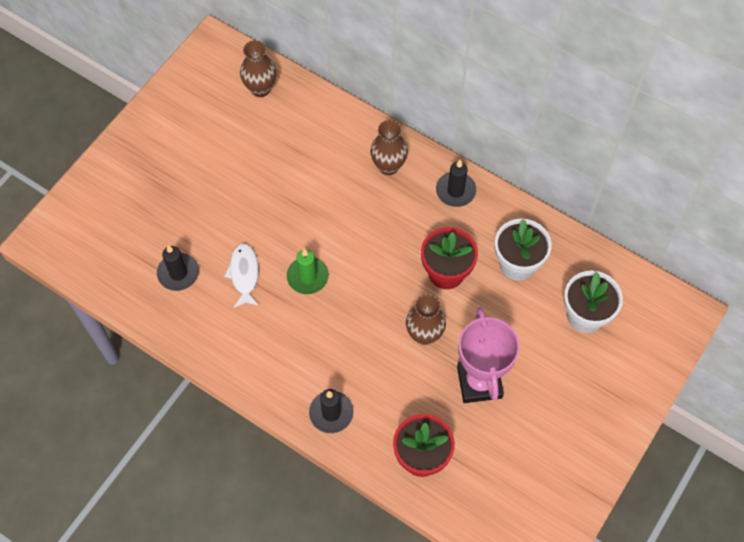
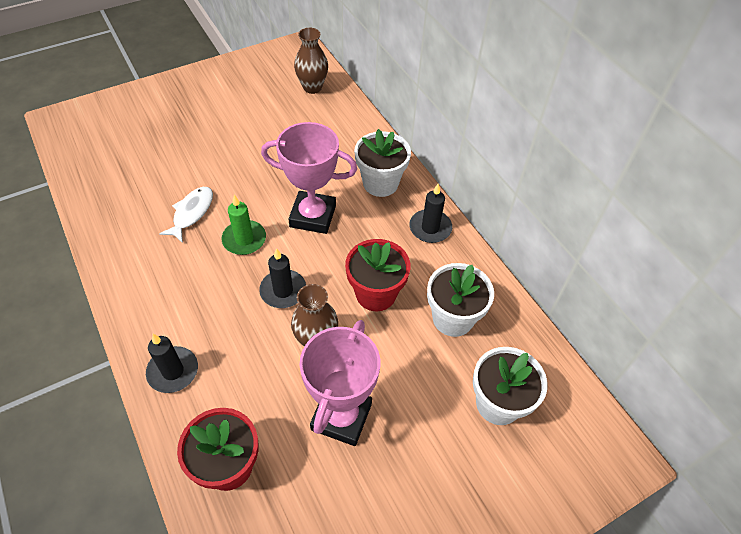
camera: 25 degrees right, 10 degrees down
black candle [157,245,199,291] -> black candle moved to [259,248,306,308]
brown vase [370,120,408,175] -> white flower pot [354,129,411,197]
none -> pink trophy [261,122,357,234]

